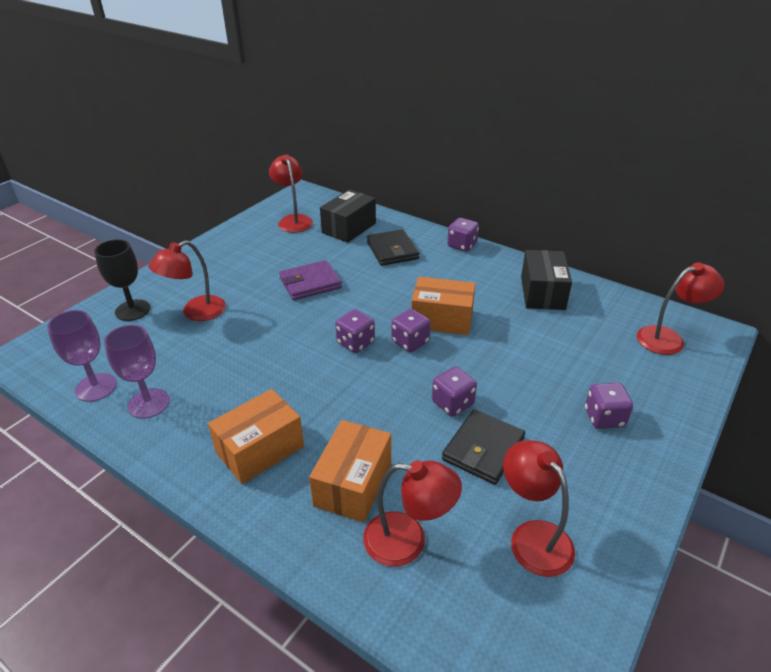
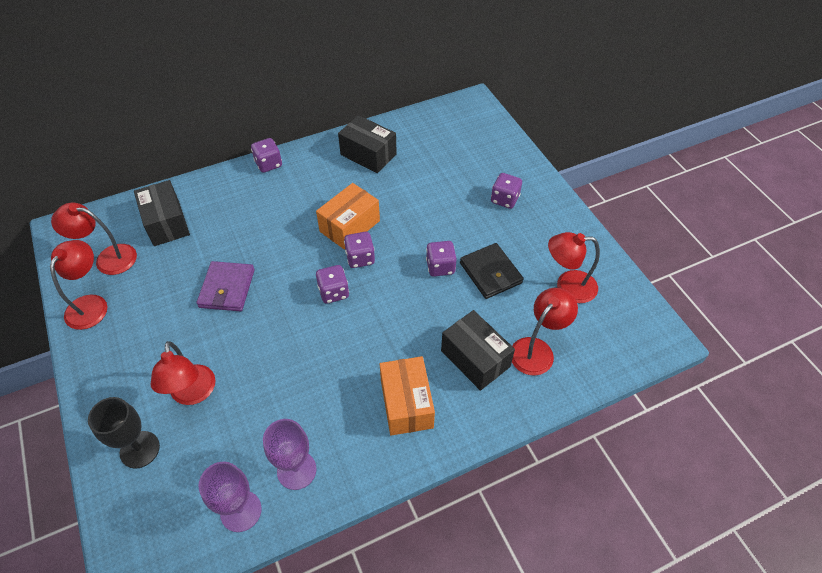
camera: 60 degrees left, 15 degrees up
orange box [309,420,391,523] -> black box [441,310,515,391]
black wallet [367,229,419,266] -> none
red lamp [637,262,725,355] -> red lamp moved to [50,240,107,330]

